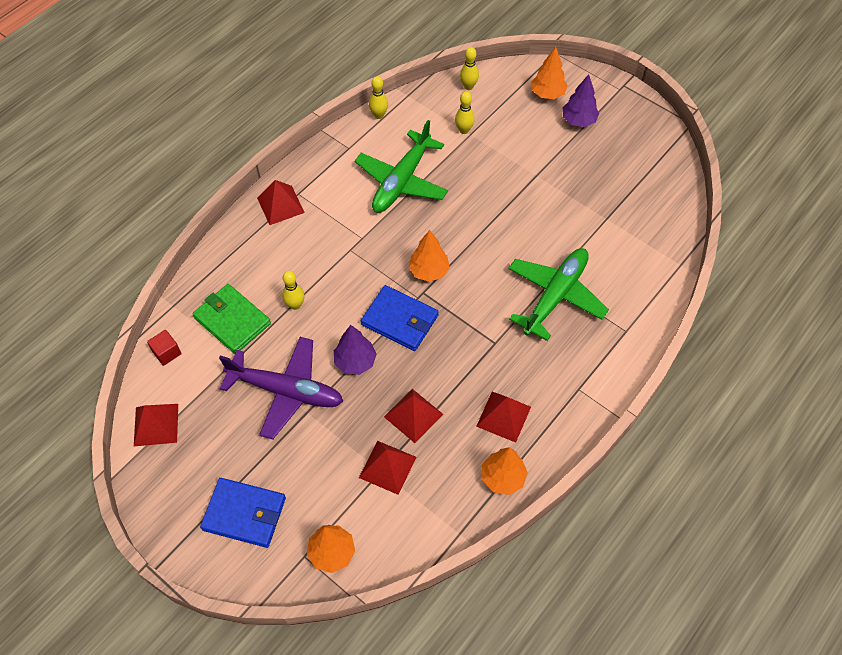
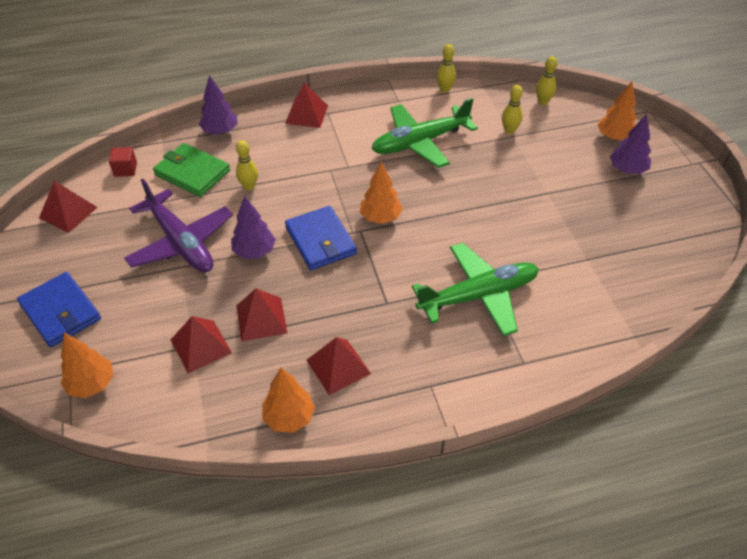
camera: 35 degrees right, 10 degrees down
green wallet [192,284,271,354] -> green wallet turned 45 degrees counterclockwise [153,143,230,197]
none -> purple tree [199,75,238,135]

